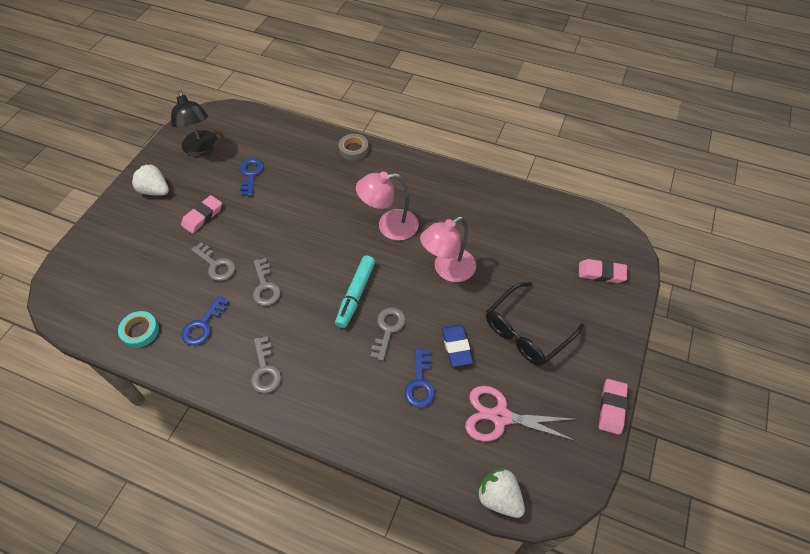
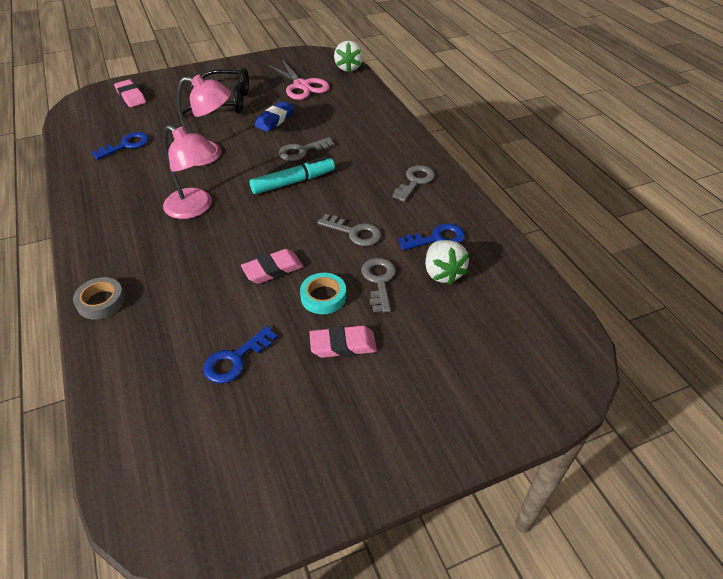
camera: 135 degrees left, 10 degrees down
turquoise tape [118,311,159,348] -> turquoise tape moved to [300,273,346,314]
white strawberry [131,163,169,196] -> white strawberry moved to [425,240,469,285]
black lamp [171,90,218,156] -> none
grey key [253,258,281,306] -> grey key turned 90 degrees clockwise [317,214,381,246]
blue key [405,349,435,408] -> blue key moved to [92,132,149,160]
pink eraser [599,379,628,435] -> pink eraser moved to [241,249,304,284]

